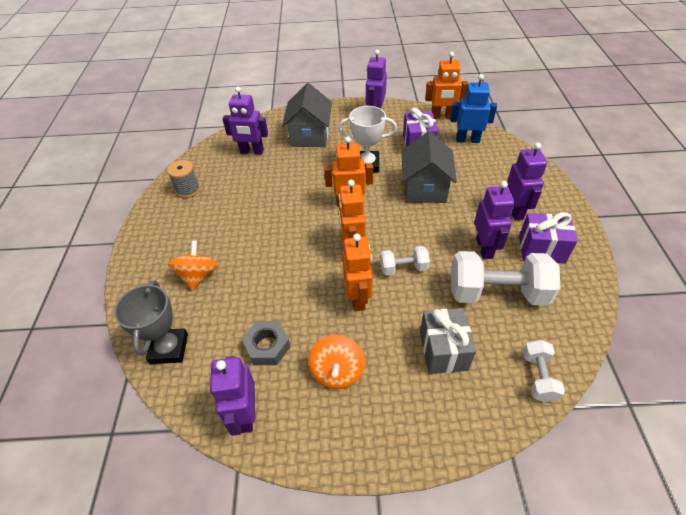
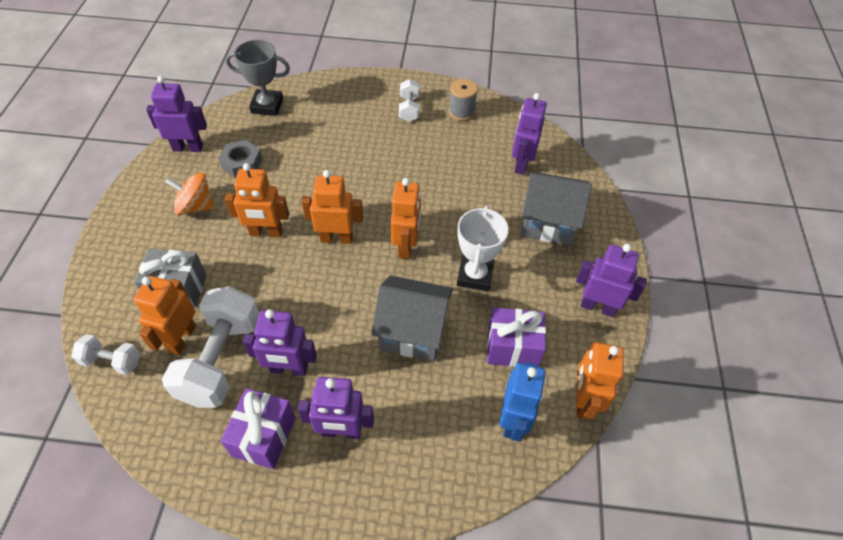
camera: 95 degrees right, 5 degrees up
orange spinning top [168,240,218,291] -> none
white dumbbell [380,246,430,275] -> white dumbbell moved to [399,79,420,122]
none -> orange robot [133,276,196,355]

